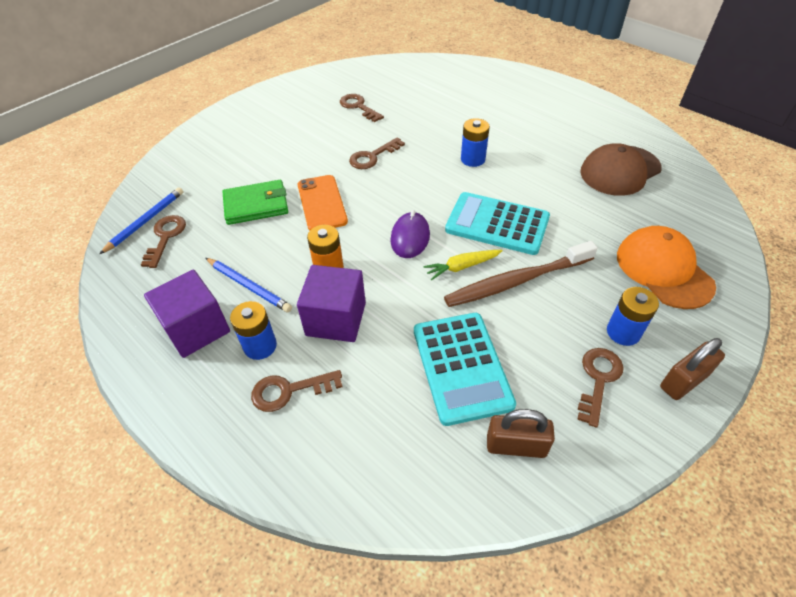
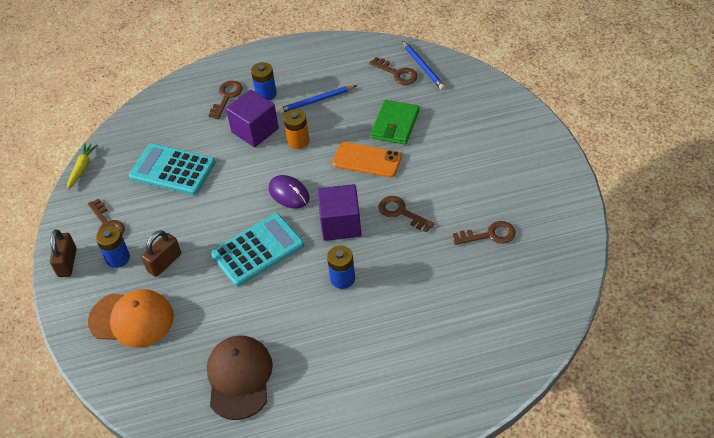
camera: 125 degrees right, 0 degrees up
purple cube [144,270,230,358] -> purple cube moved to [317,184,362,241]
brown key [349,137,405,169] -> brown key turned 45 degrees counterclockwise [379,196,434,232]
yellow carrot [424,250,503,280] -> yellow carrot moved to [67,143,97,190]
brown toothbrush [444,241,598,307] -> none
brown padlock [487,409,555,458] -> brown padlock moved to [141,230,181,277]

